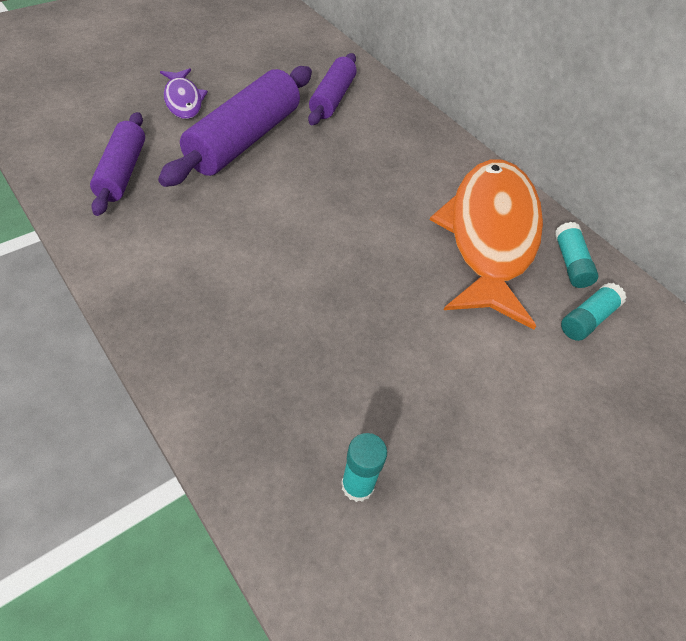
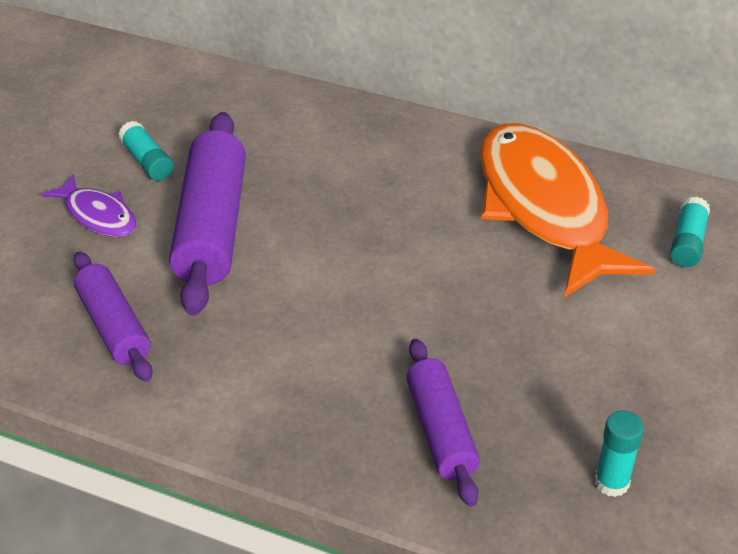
camera: 25 degrees left, 10 degrees down
purple rolling pin [308,53,357,125] -> purple rolling pin moved to [406,339,480,507]
turquoise glue stick [555,222,599,288] -> turquoise glue stick moved to [118,121,174,181]

